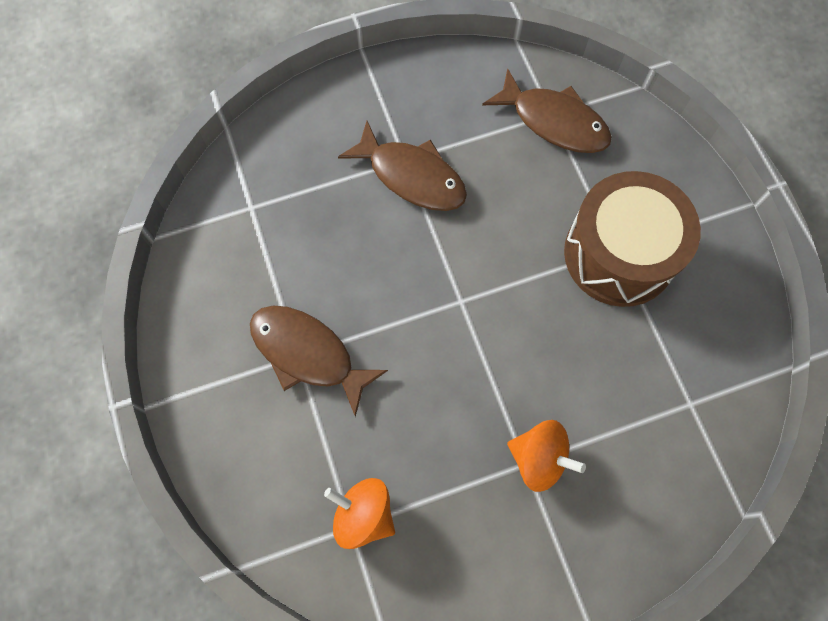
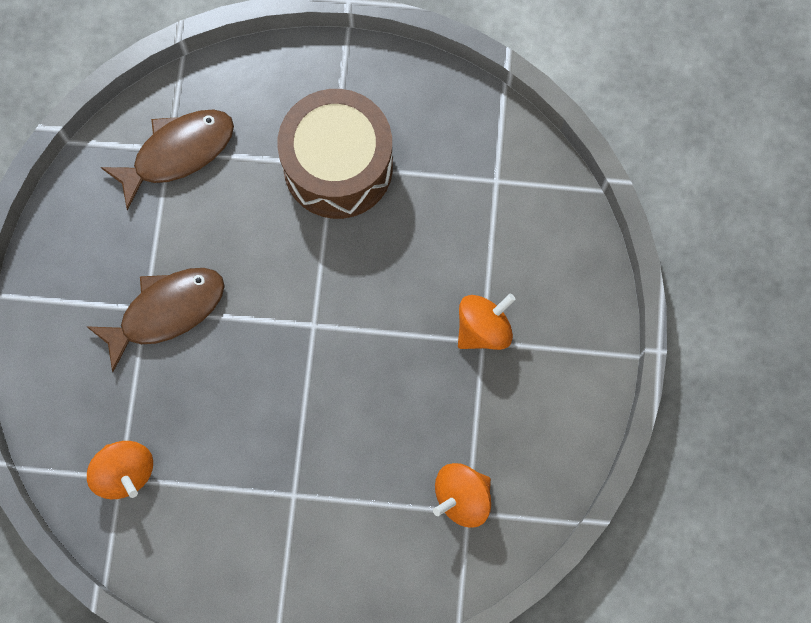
camera: 65 degrees left, 5 degrees up
brown fish [250,305,388,417] -> none
none -> orange spinning top [87,441,153,499]

